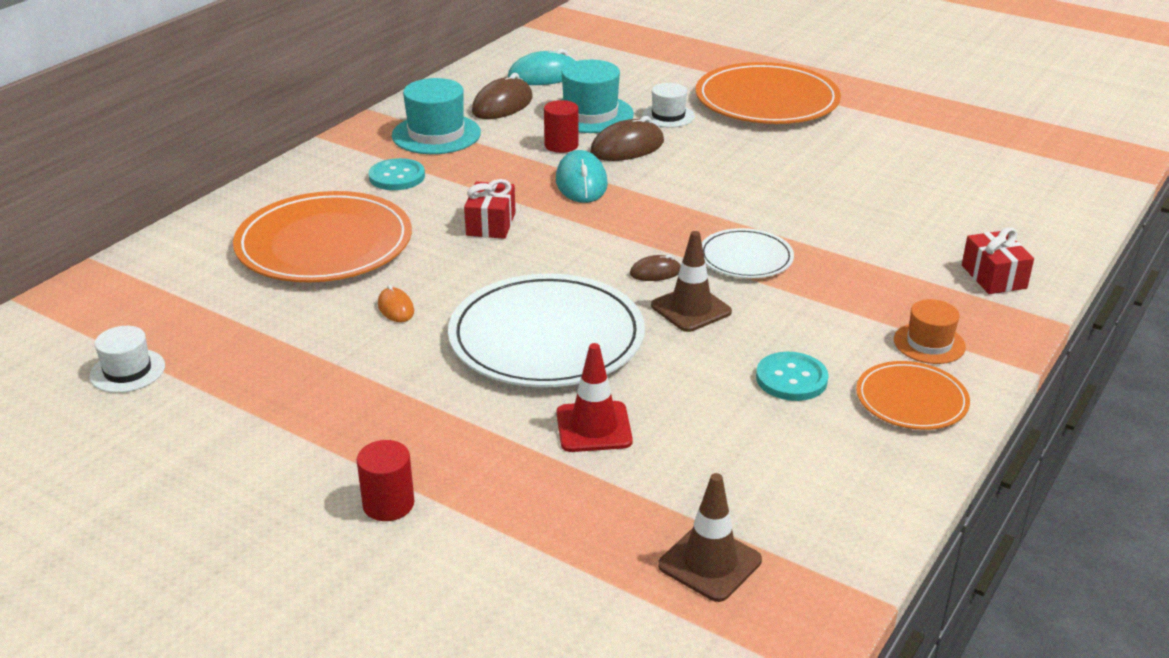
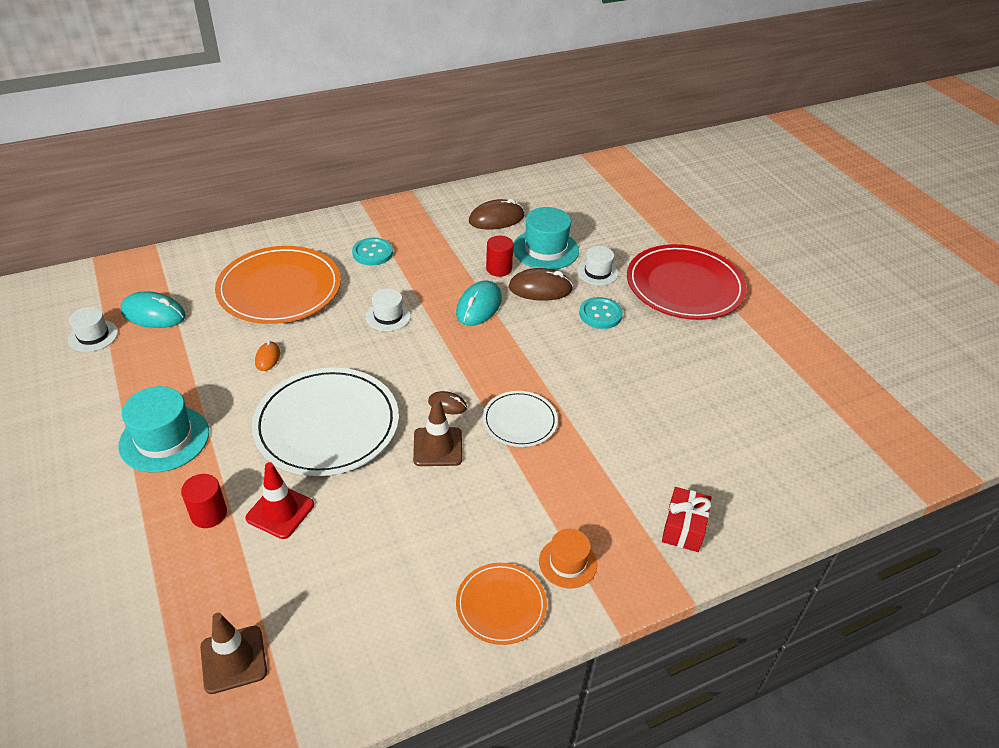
camera: 30 degrees right, 10 degrees up
red cylinder [357,440,414,521] -> red cylinder moved to [181,474,227,528]
turquoise hat [392,78,481,154] -> turquoise hat moved to [118,386,209,473]
red gift [464,179,516,239] -> white hat [366,288,411,331]
turquoise mouse [508,49,576,85] -> turquoise mouse moved to [121,291,186,328]
orange plate [696,62,841,124] -> red plate [627,244,747,320]
turquoise button [756,352,828,401] -> turquoise button moved to [579,297,623,329]

